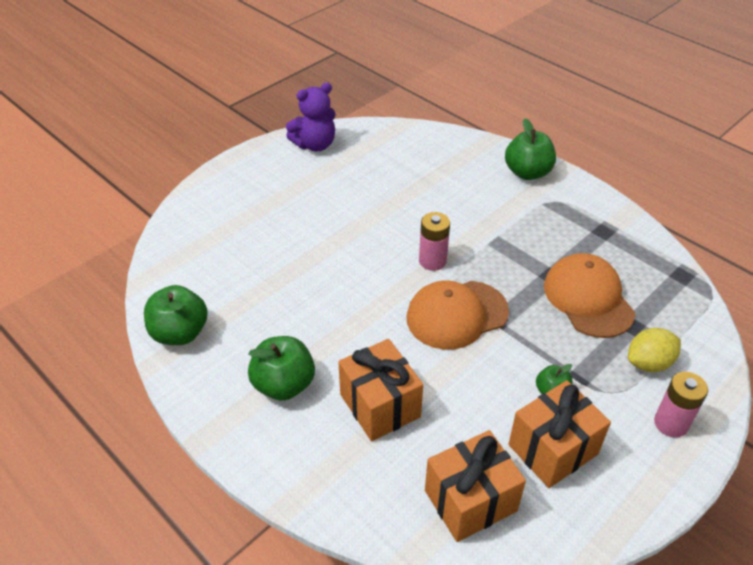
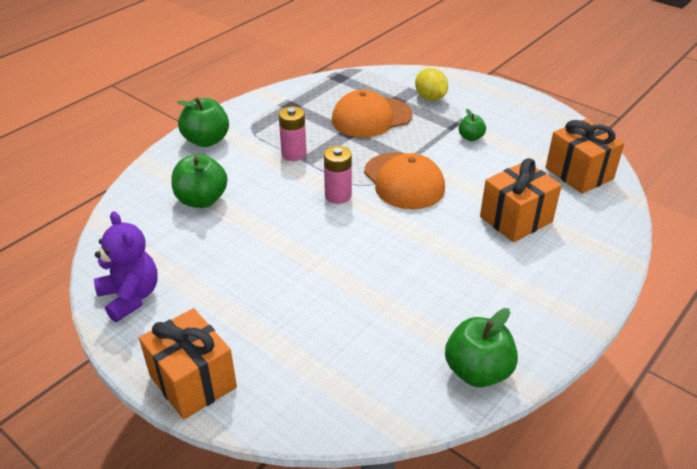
camera: 95 degrees left, 5 degrees down
green apple [248,336,315,401] -> green apple moved to [172,154,228,208]
orange gift [509,380,611,488] -> orange gift moved to [139,308,237,420]
pink battery [654,372,708,438] -> pink battery moved to [279,106,306,161]

